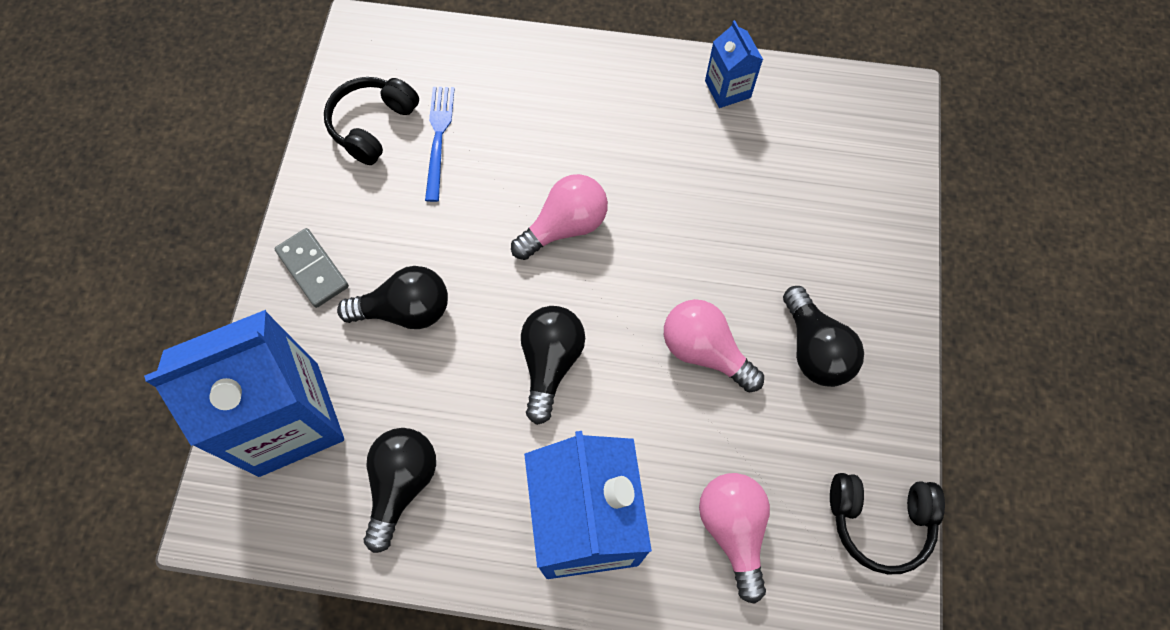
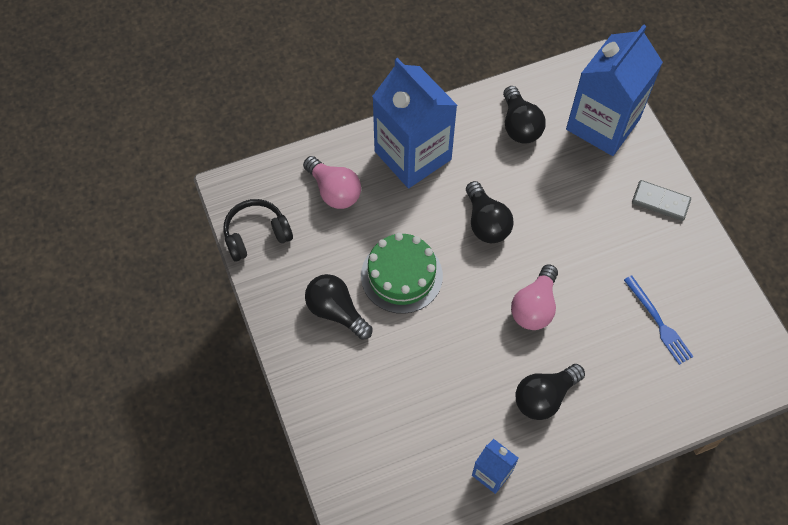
camera: 150 degrees right, 5 degrees down
black headphones [324,77,419,165] -> none
black light bulb [337,266,448,329] -> black light bulb moved to [515,364,585,420]
pink light bulb [664,299,764,392] -> green cake [361,233,443,314]

